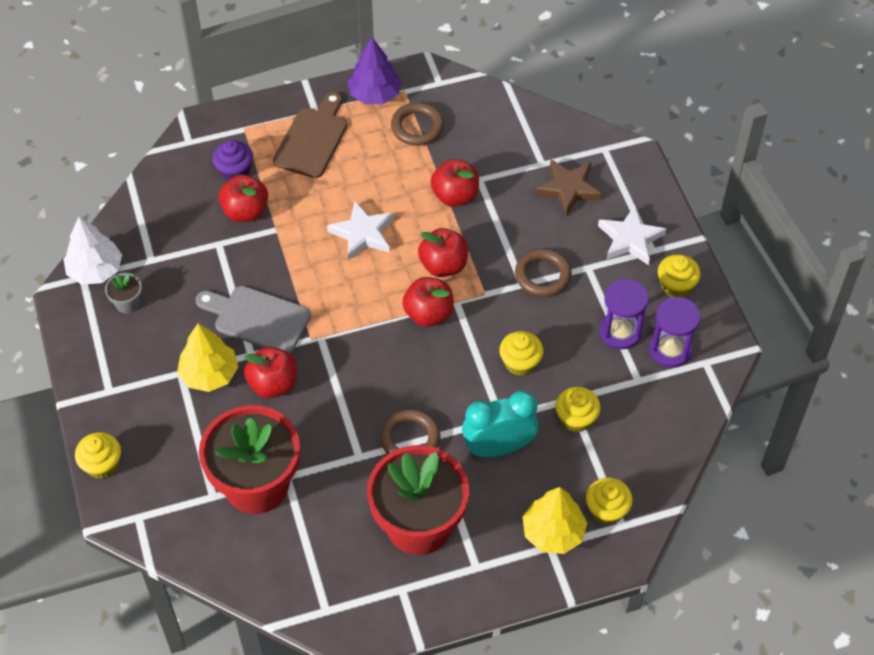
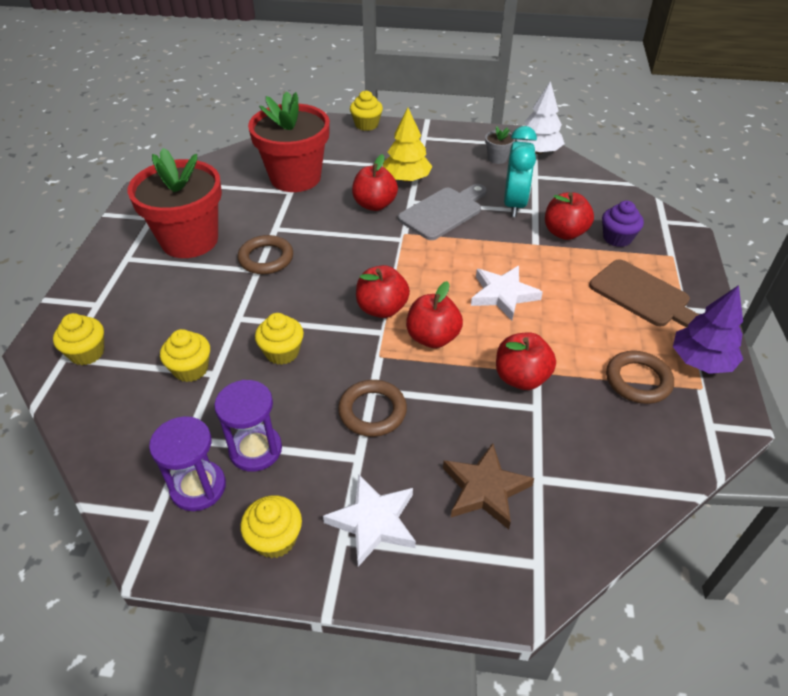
camera: 115 degrees right, 10 degrees down
turquoise clock [462,391,539,457] -> turquoise clock moved to [504,126,537,217]
yellow tree [523,487,587,554] -> none

